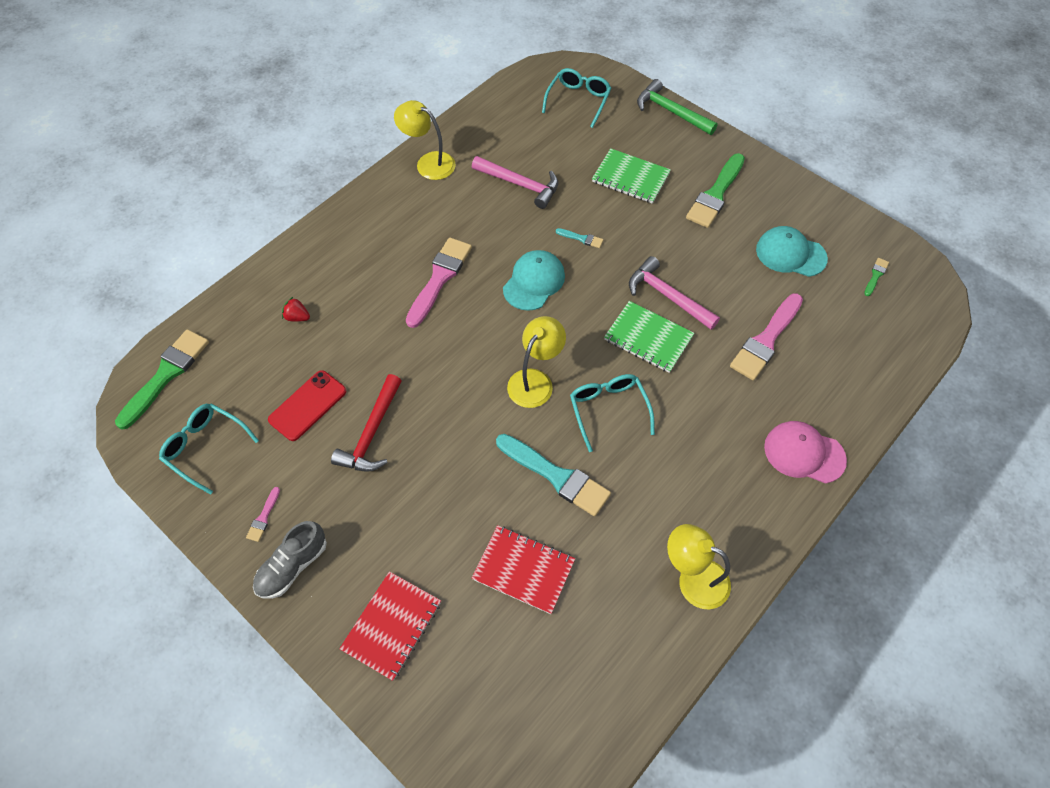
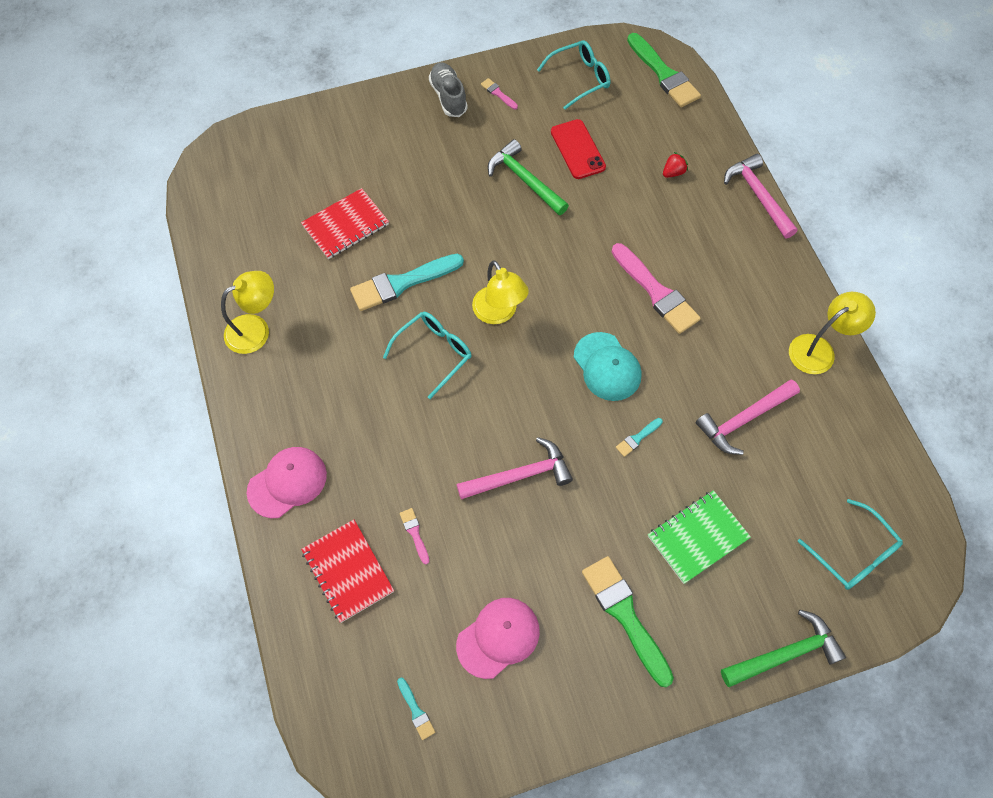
camera: 120 degrees right, 5 degrees up
red hammer [331,374,402,472] -> green hammer [488,139,569,215]
red notebook [339,571,441,681] -> red notebook moved to [301,520,394,623]
turquoise glasses [570,374,655,452] -> turquoise glasses turned 60 degrees counterclockwise [383,312,472,399]
green notebook [604,301,694,373] -> none
pink brush [730,293,803,380] -> pink brush [400,508,429,564], size x0.45
turquoise cap [756,226,828,277] -> pink cap [456,598,540,679]
green brush [864,258,889,296] -> turquoise brush [397,678,435,740]
none -> pink hammer [724,154,798,238]

